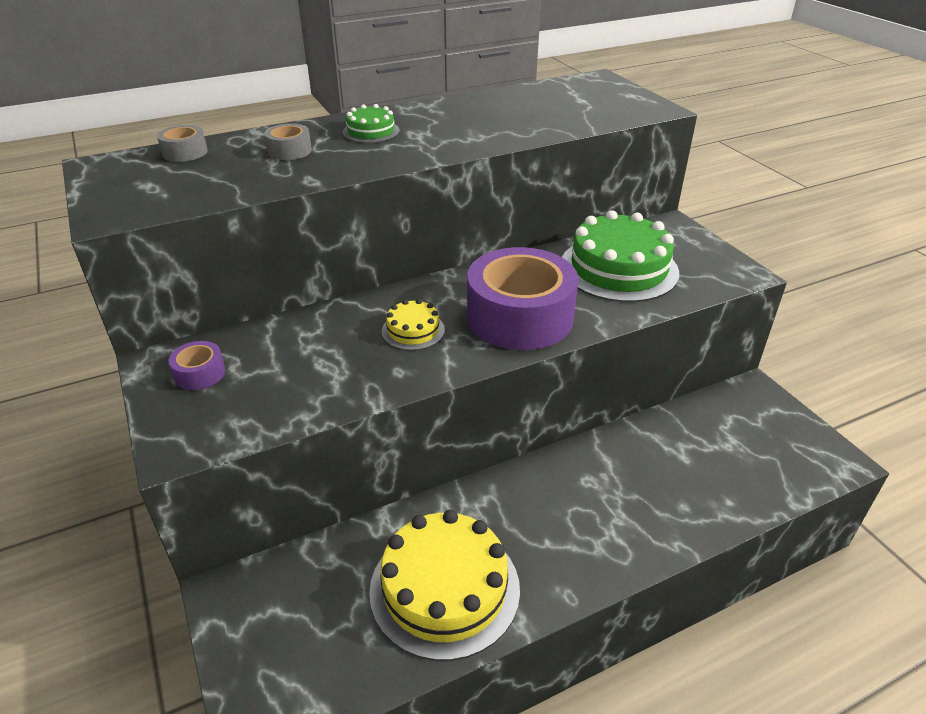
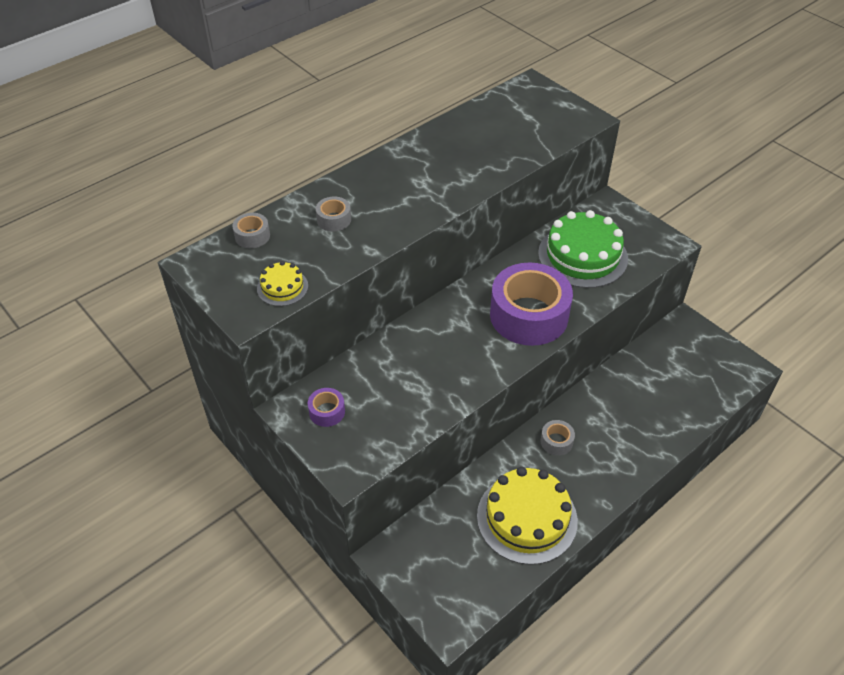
camera: 15 degrees left, 10 degrees up
green cake [342,104,400,143] -> none
yellow cake [382,299,445,351] -> yellow cake moved to [257,261,308,306]
none -> grey tape [540,420,575,456]

